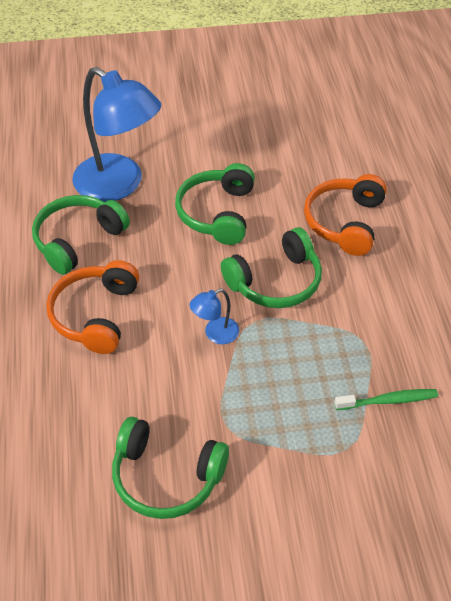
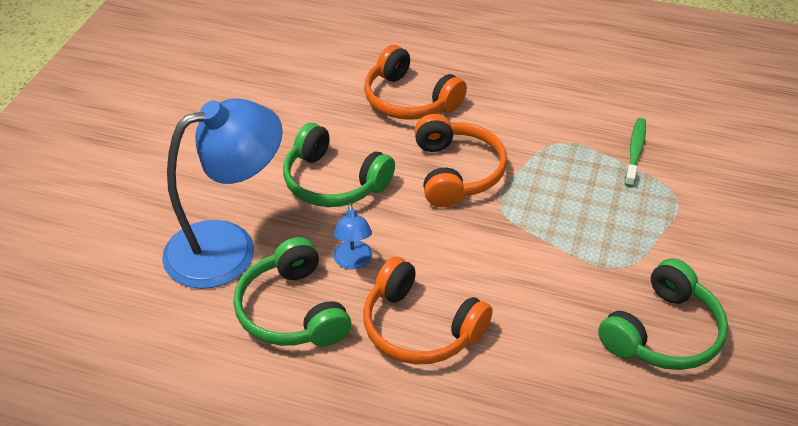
camera: 65 degrees left, 5 degrees down
blue lamp [190,289,239,344] -> blue lamp moved to [333,203,372,269]
green headphones [221,227,322,308] -> orange headphones [414,114,507,207]

